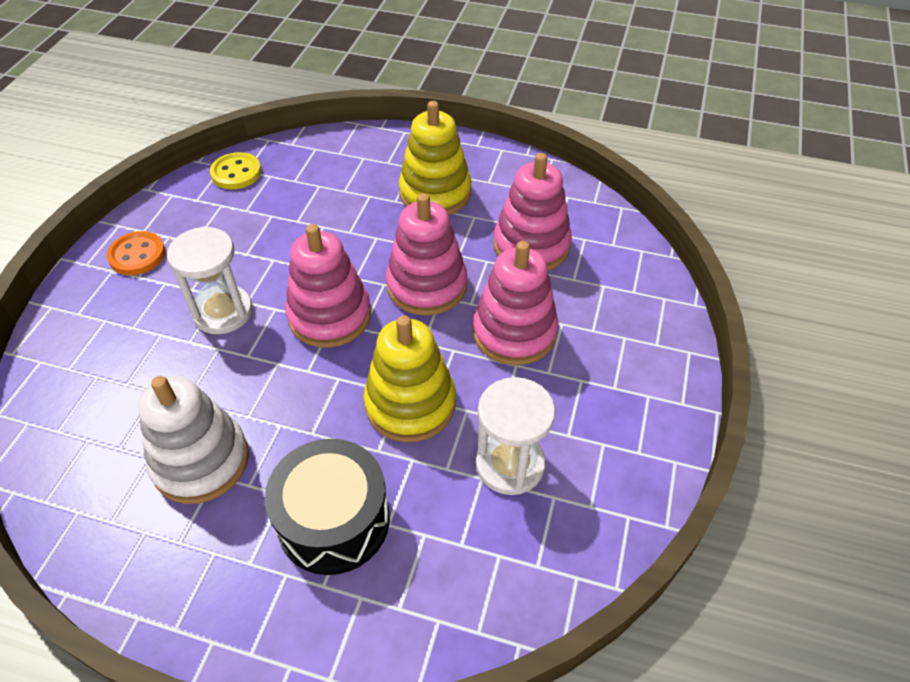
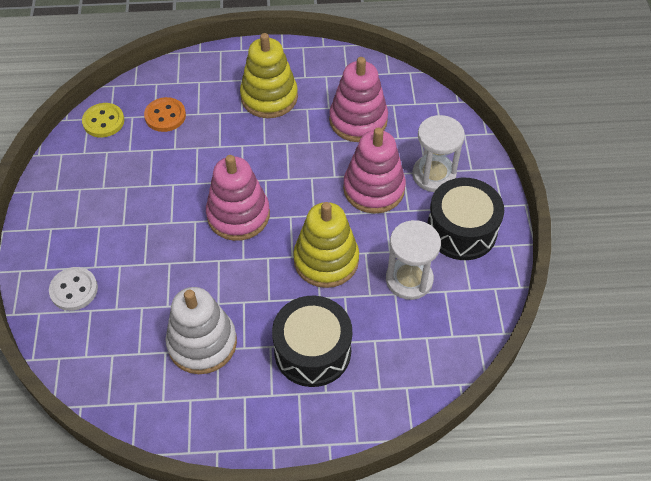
camera: 20 degrees left, 5 degrees up
orange button [107,231,165,275] -> orange button moved to [144,97,186,132]
white hourglass [167,227,253,334] -> white hourglass moved to [412,115,465,192]
pink stacking toy [386,193,467,316] -> none
none -> white button [49,267,98,311]
none -> black drum [427,178,504,260]

